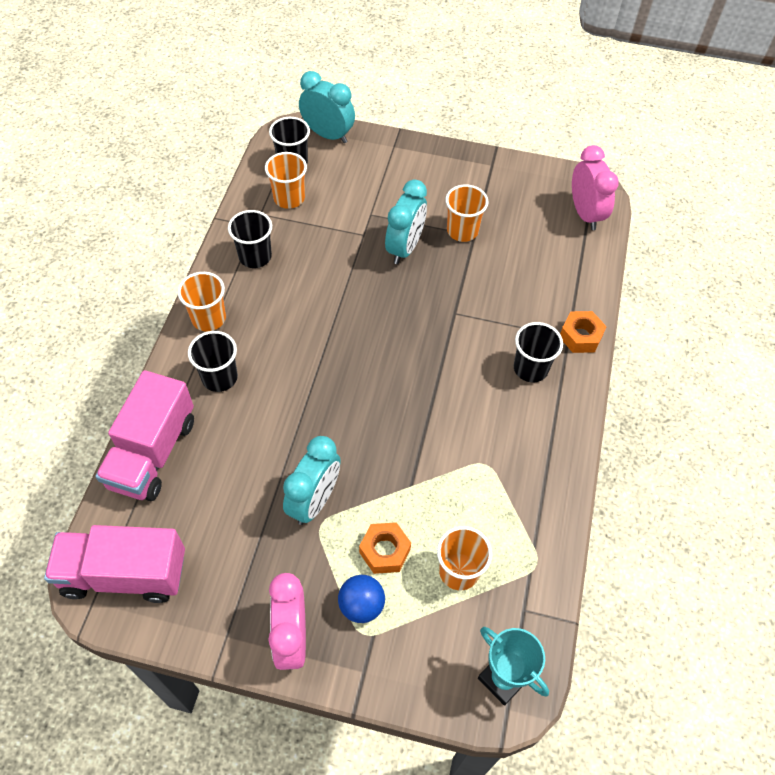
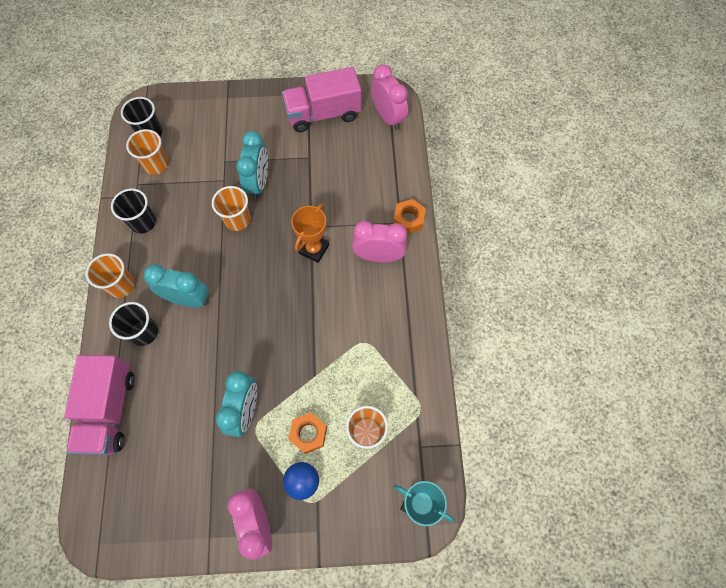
camera: 15 degrees left, 10 degrees up
pink truck [44,525,185,603] -> pink truck moved to [282,67,361,132]
turquoise clock [299,71,355,143] -> turquoise clock moved to [144,264,209,307]
orange cup [445,185,488,242] -> orange cup moved to [212,186,251,231]
black cup [514,322,563,382] -> pink clock [352,221,407,262]
none -> orange trophy [291,204,329,263]

